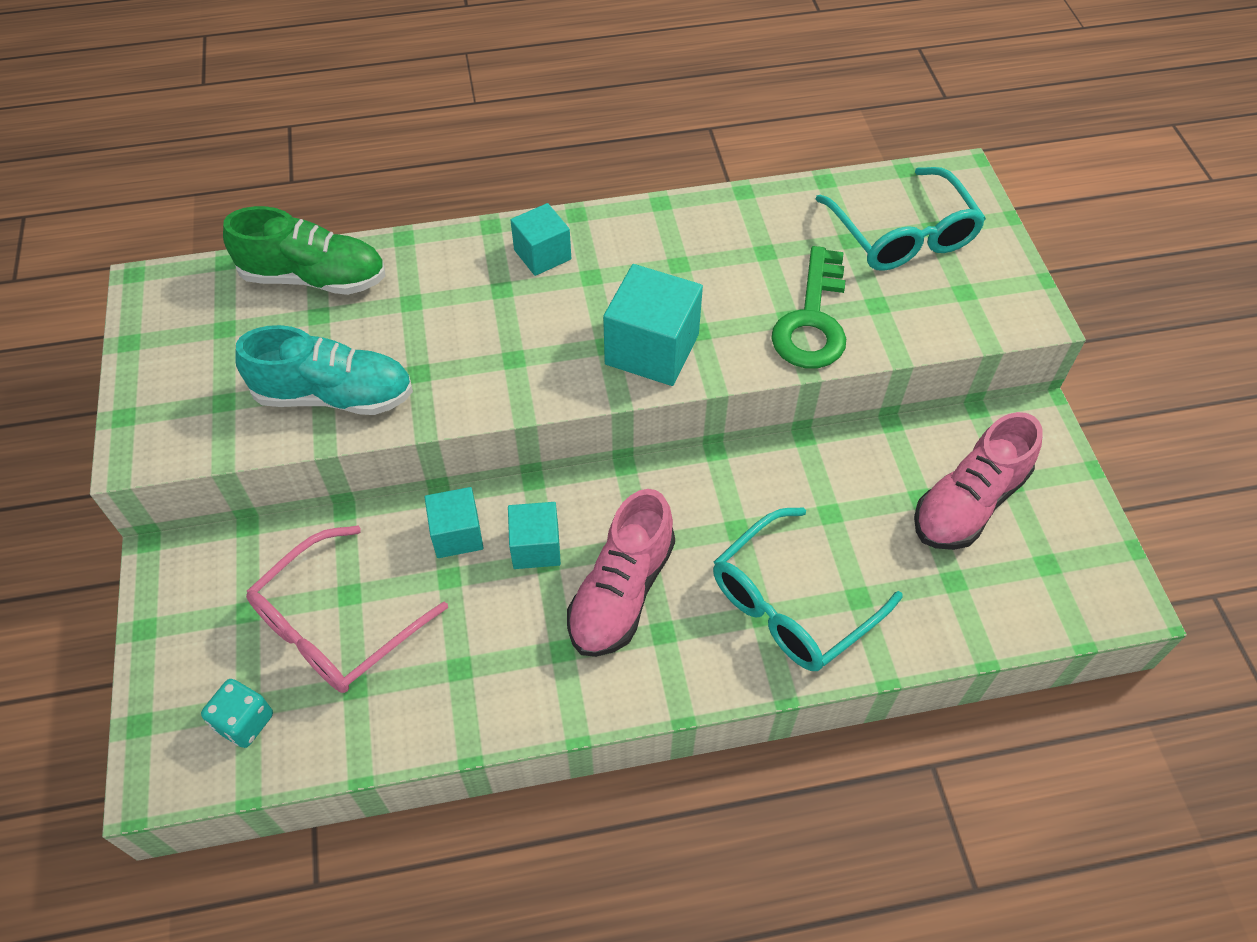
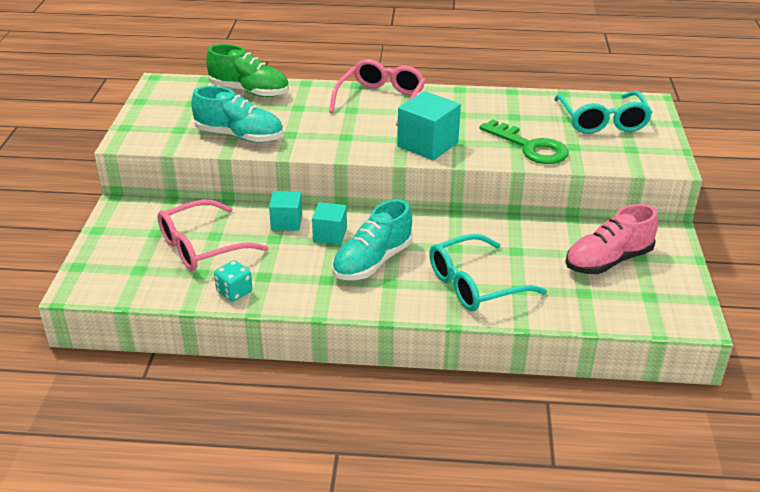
camera: 15 degrees right, 20 degrees down
turquoise dice [201,679,273,748] -> turquoise dice moved to [214,260,252,302]
turquoise cube [510,203,571,276] -> pink glasses [329,59,425,126]
pink shoe [567,489,675,657] -> turquoise shoe [332,199,413,280]
green key [771,246,846,368] -> green key turned 75 degrees counterclockwise [479,119,569,164]

